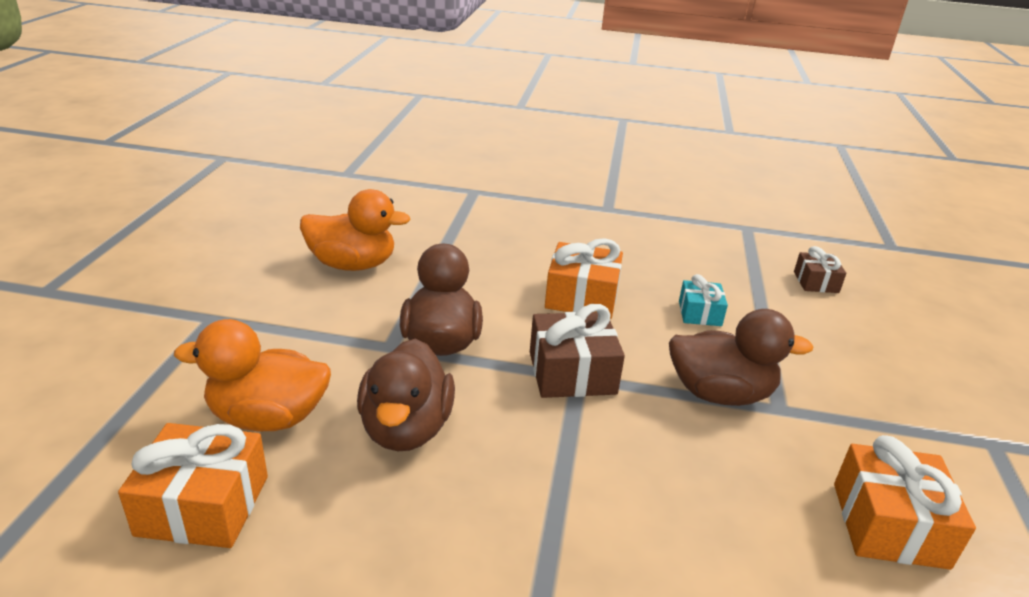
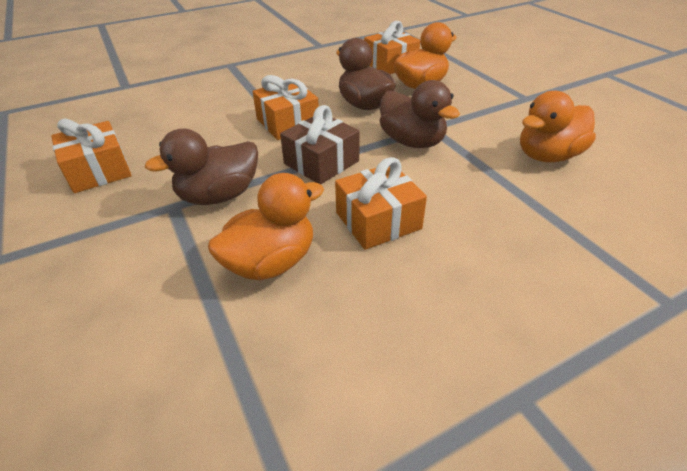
camera: 145 degrees right, 10 degrees up
turquoise gift [679,274,728,326] -> orange duck [208,173,324,280]
brown gift [794,246,846,293] -> none
none -> orange gift [253,75,319,140]

